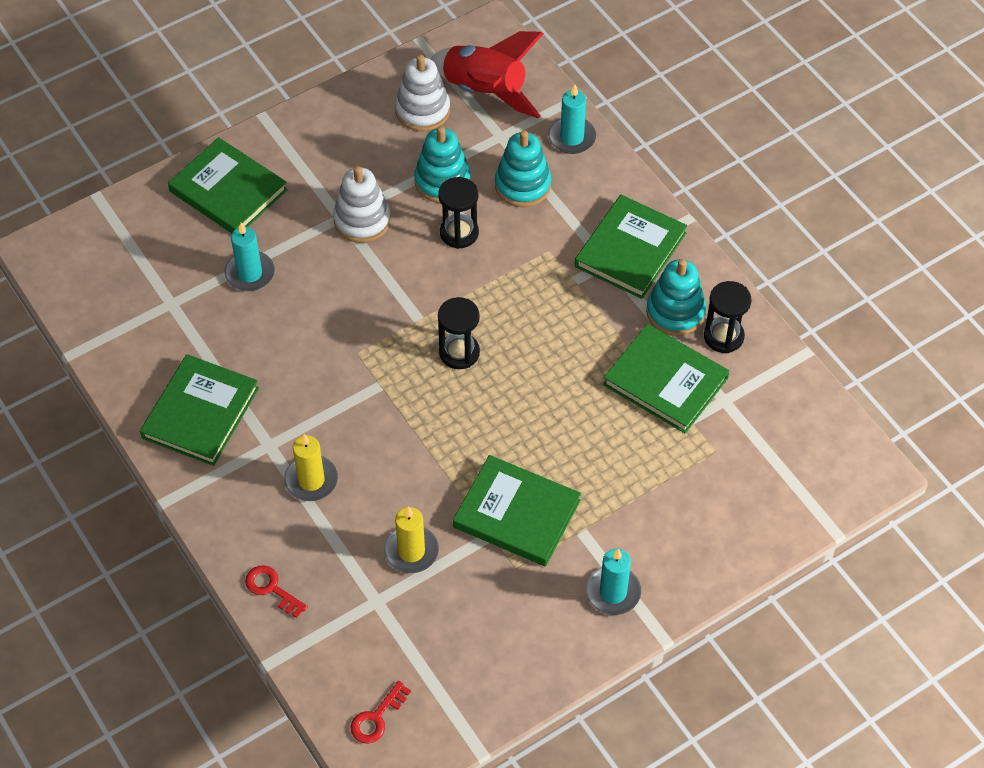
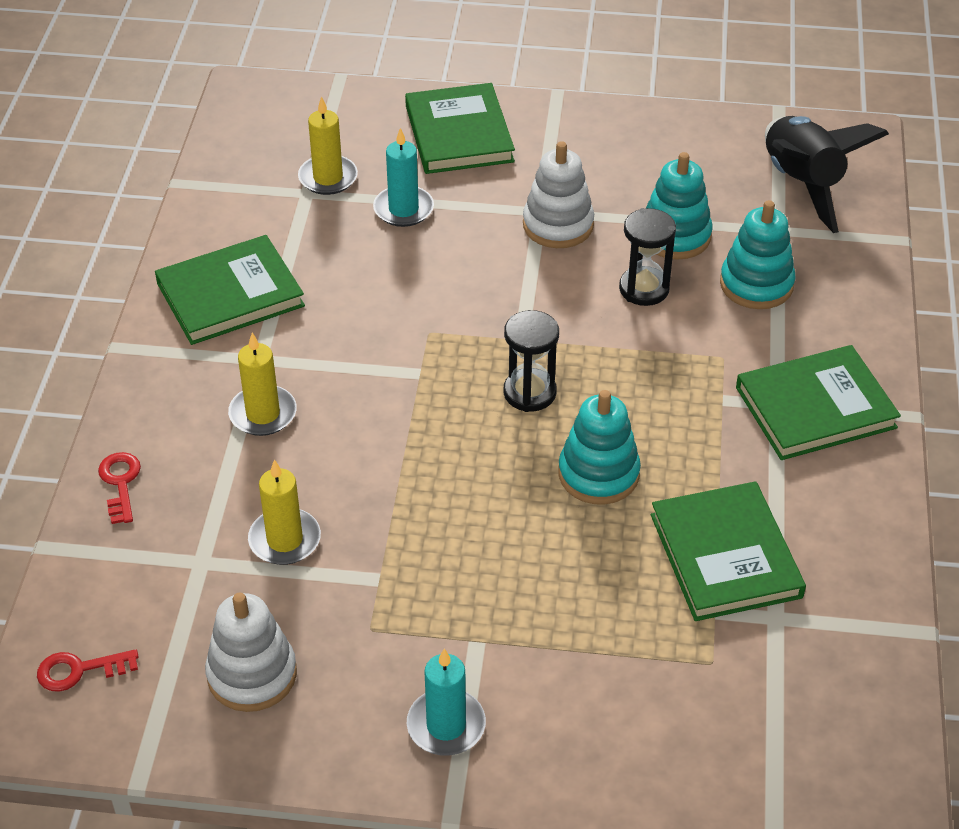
camera: 40 degrees right, 10 degrees down
white stacking toy [395,54,450,131] -> white stacking toy moved to [205,593,297,712]
red rocket [430,31,544,119] -> black rocket [765,116,889,233]
green book [453,455,581,566] -> none
turquoise candle [548,85,596,154] -> none
turquoise stacking toy [646,259,706,336] -> turquoise stacking toy moved to [559,390,641,505]
black hourglass [704,281,752,353] -> none
none -> yellow candle [298,96,358,195]

